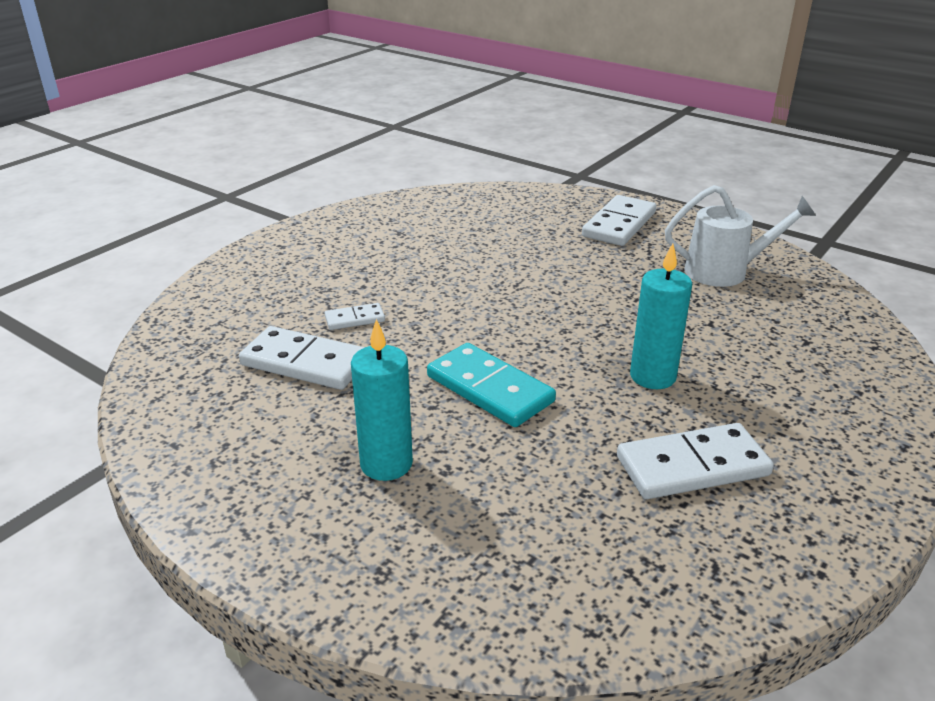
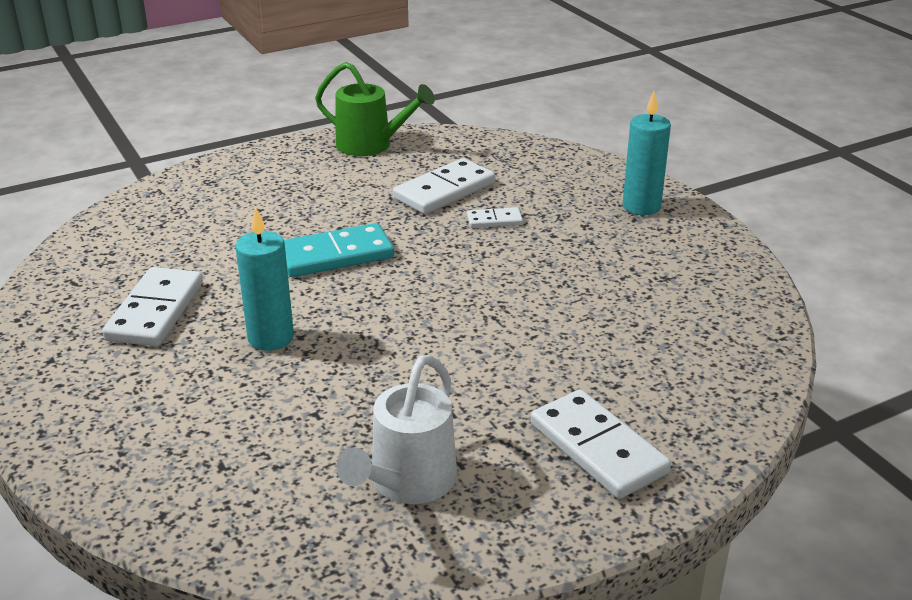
camera: 115 degrees right, 0 degrees up
white domino [324,303,385,330] -> white domino turned 75 degrees clockwise [467,207,523,228]
turquoise candle [351,319,413,481] -> turquoise candle moved to [623,91,671,215]
none -> green watering can [315,62,435,156]

